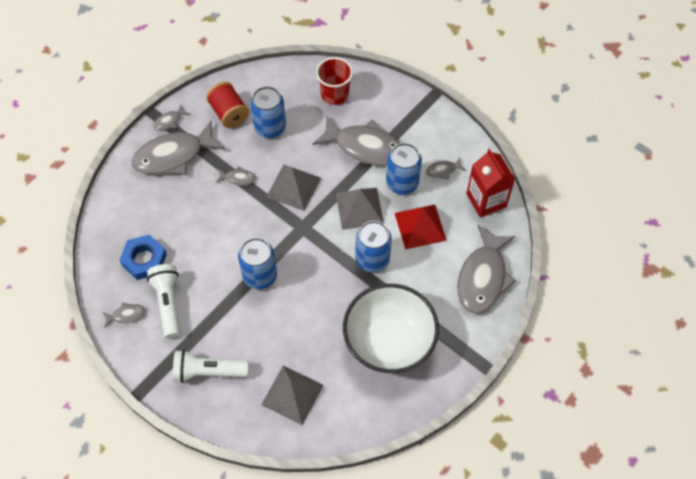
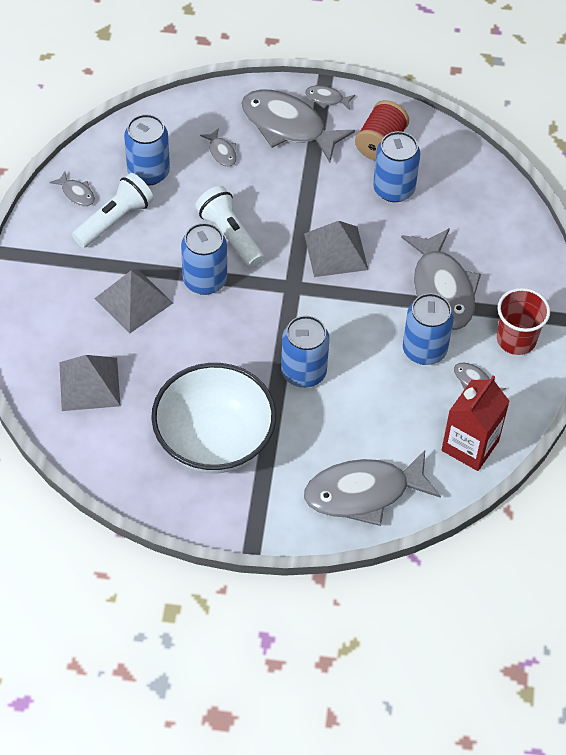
camera: 55 degrees right, 5 degrees down
blue nut [120,235,167,280] -> blue can [124,114,170,185]
white flashlight [173,350,249,383] -> white flashlight moved to [195,186,264,269]
grey fish [216,166,256,185] -> grey fish moved to [200,128,237,167]
red cup [316,57,353,105] -> red cup moved to [497,288,550,355]
grey pyramid [336,188,384,230] -> grey pyramid moved to [94,269,173,333]
red pyramid [395,204,447,249] -> none

